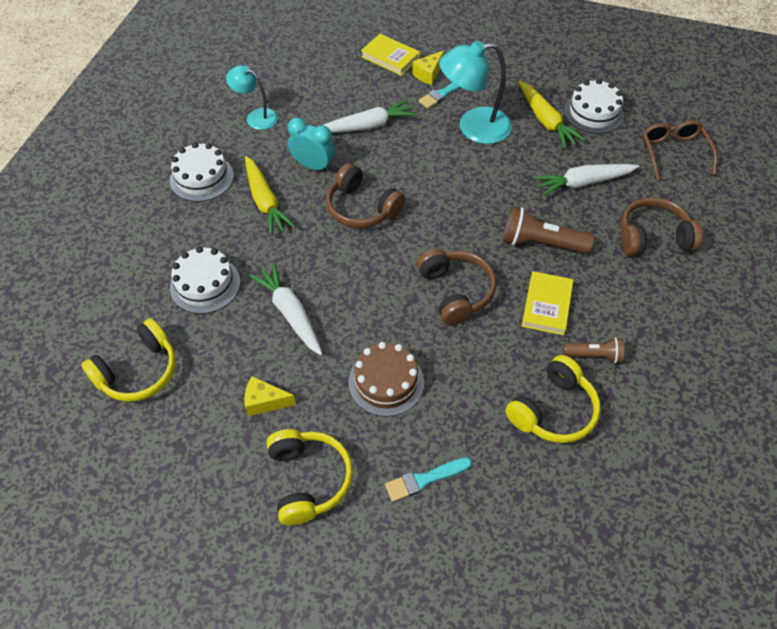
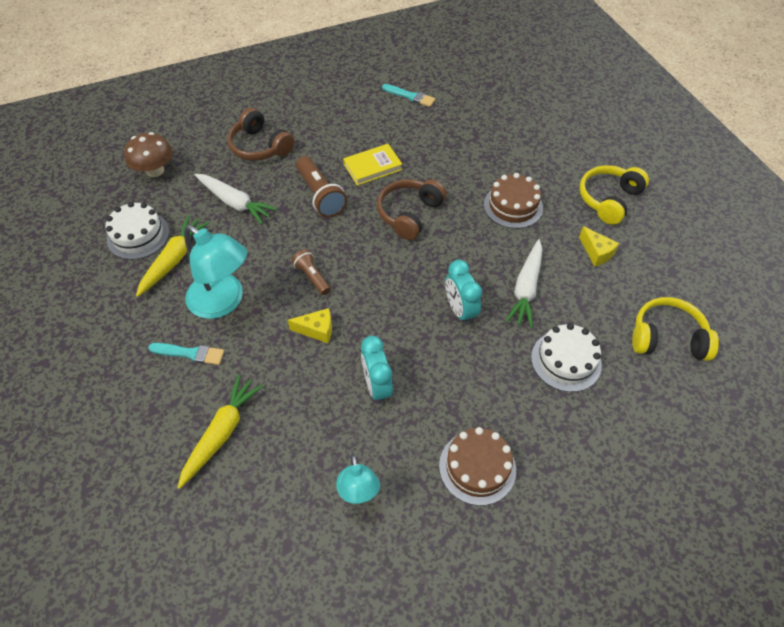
camera: 130 degrees left, 0 degrees up
white cake [170,143,234,202] -> brown cake [439,427,516,506]
yellow carrot [245,156,296,236] -> yellow carrot moved to [177,374,263,489]
white carrot [323,99,417,133] -> none
brown headphones [326,163,405,228] -> none
yellow book [361,34,420,76] -> none
turquoise brush [385,457,472,502] -> turquoise brush moved to [382,84,436,107]
yellow cheese [412,50,444,85] -> yellow cheese moved to [288,308,332,343]
yellow headphones [506,355,600,443] -> none
brown flashlight [564,337,624,363] -> brown flashlight moved to [292,249,330,295]
brown glasses [642,120,717,180] -> brown mushroom [124,132,173,177]
none -> turquoise clock [445,260,482,325]

